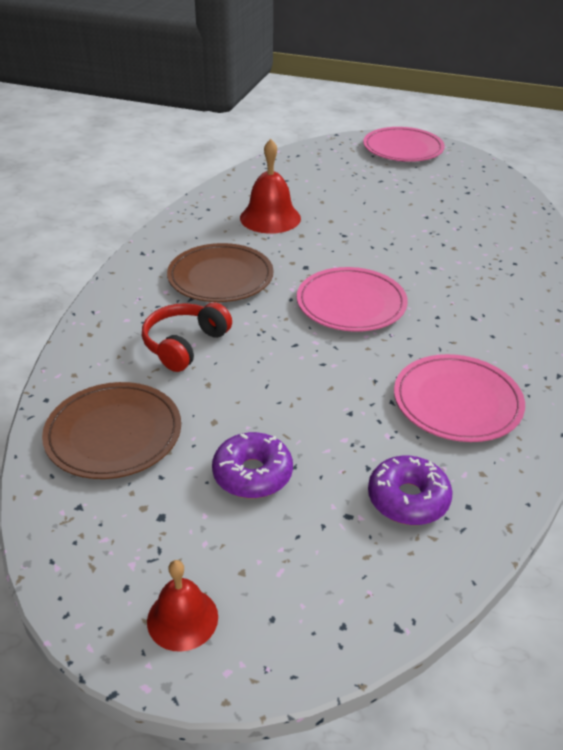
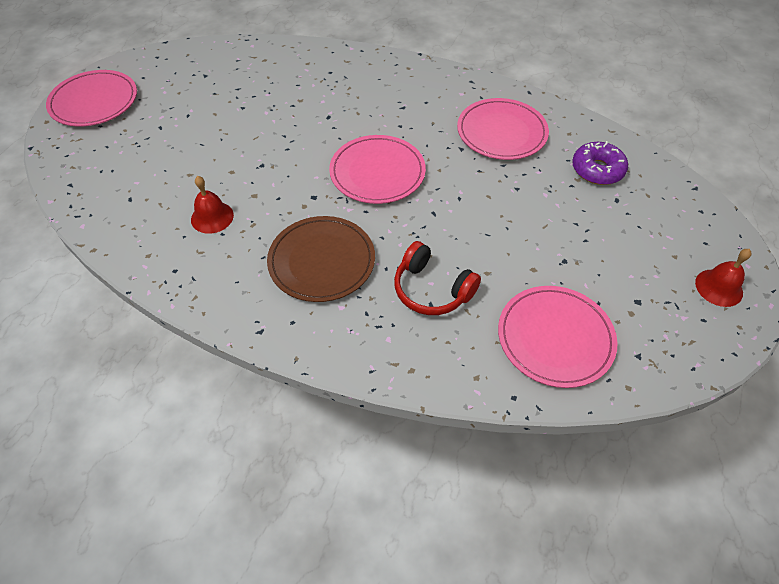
camera: 85 degrees left, 15 degrees up
brown plate [42,382,181,479] -> pink plate [498,286,618,388]
purple donut [212,432,293,498] -> none
red bell [240,139,301,234] -> red bell [191,176,234,234], size x0.64

